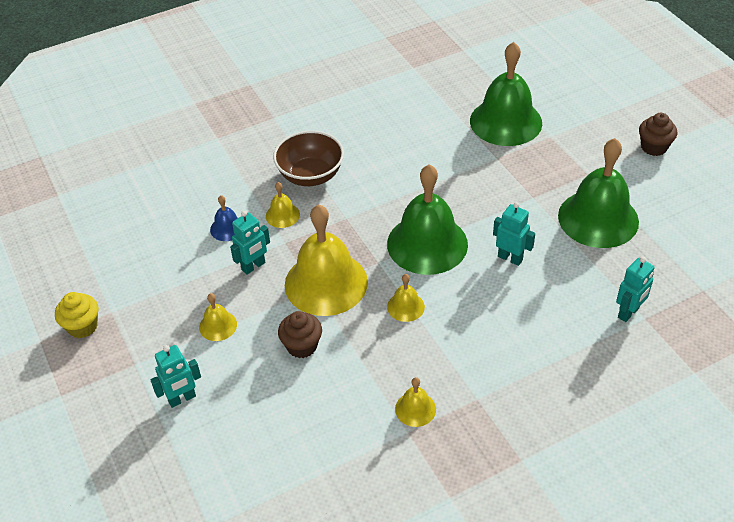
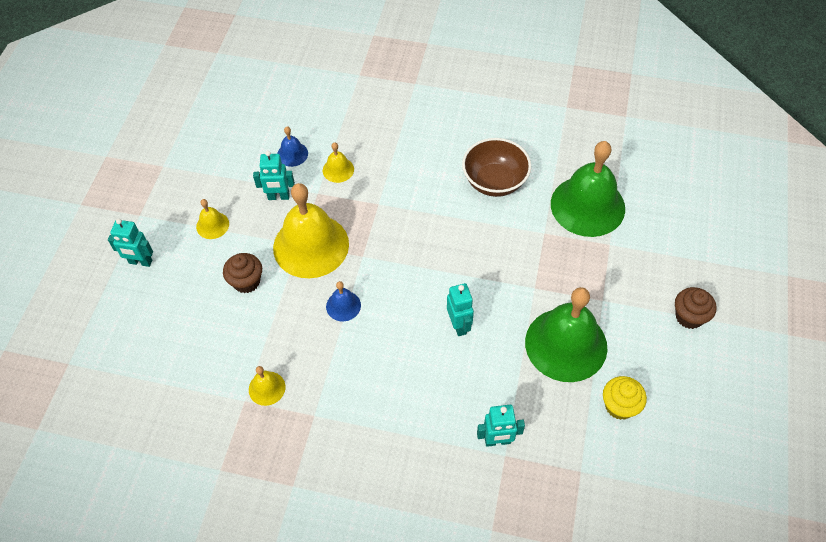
camera: 40 degrees right, 10 degrees up
yellow cupcake [55,292,99,338] -> yellow cupcake moved to [603,376,647,420]
brown bowl [273,131,344,186] -> brown bowl moved to [462,138,531,197]
green bell [387,165,468,275] -> none
yellow bell [387,274,425,322] -> blue bell [326,281,361,321]

